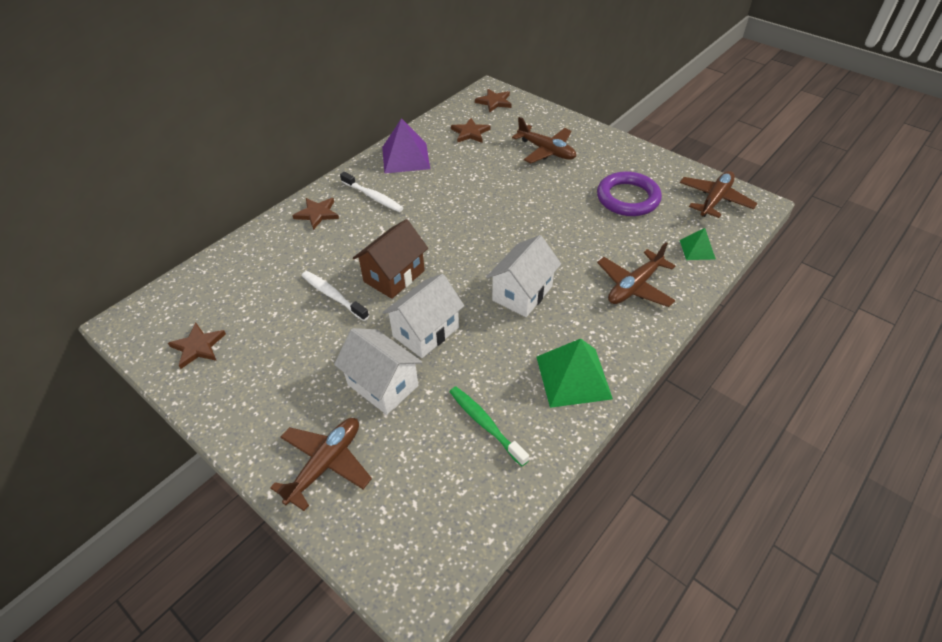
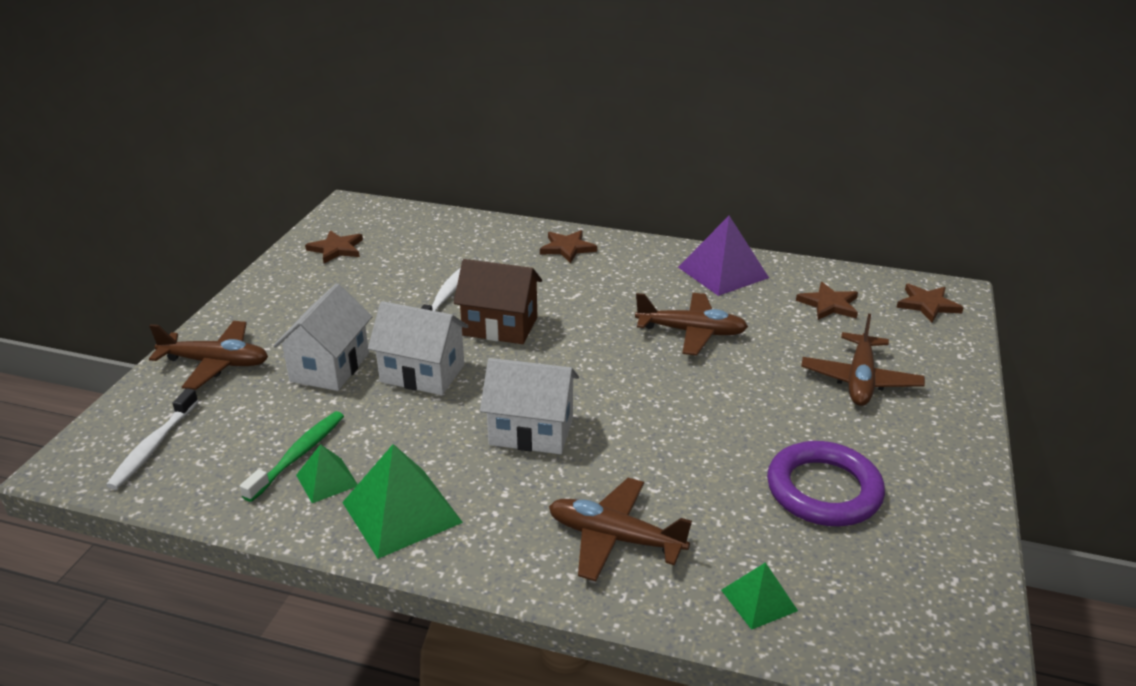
camera: 65 degrees right, 15 degrees down
white toothbrush [340,172,403,212] -> white toothbrush moved to [106,388,198,490]
brown plane [680,171,757,218] -> brown plane moved to [635,293,748,355]
none -> green pyramid [296,444,358,503]

